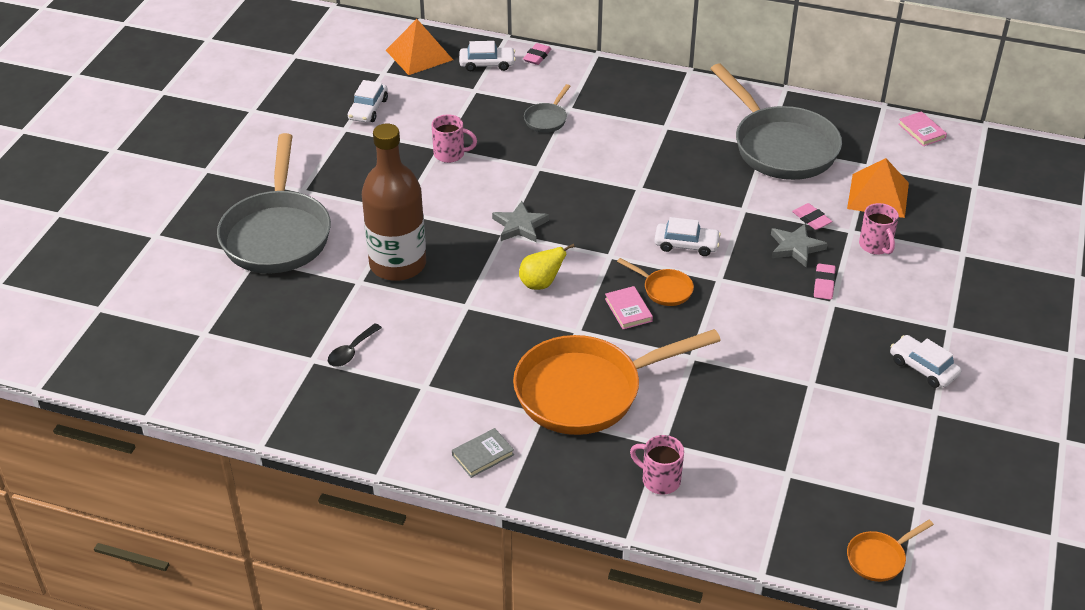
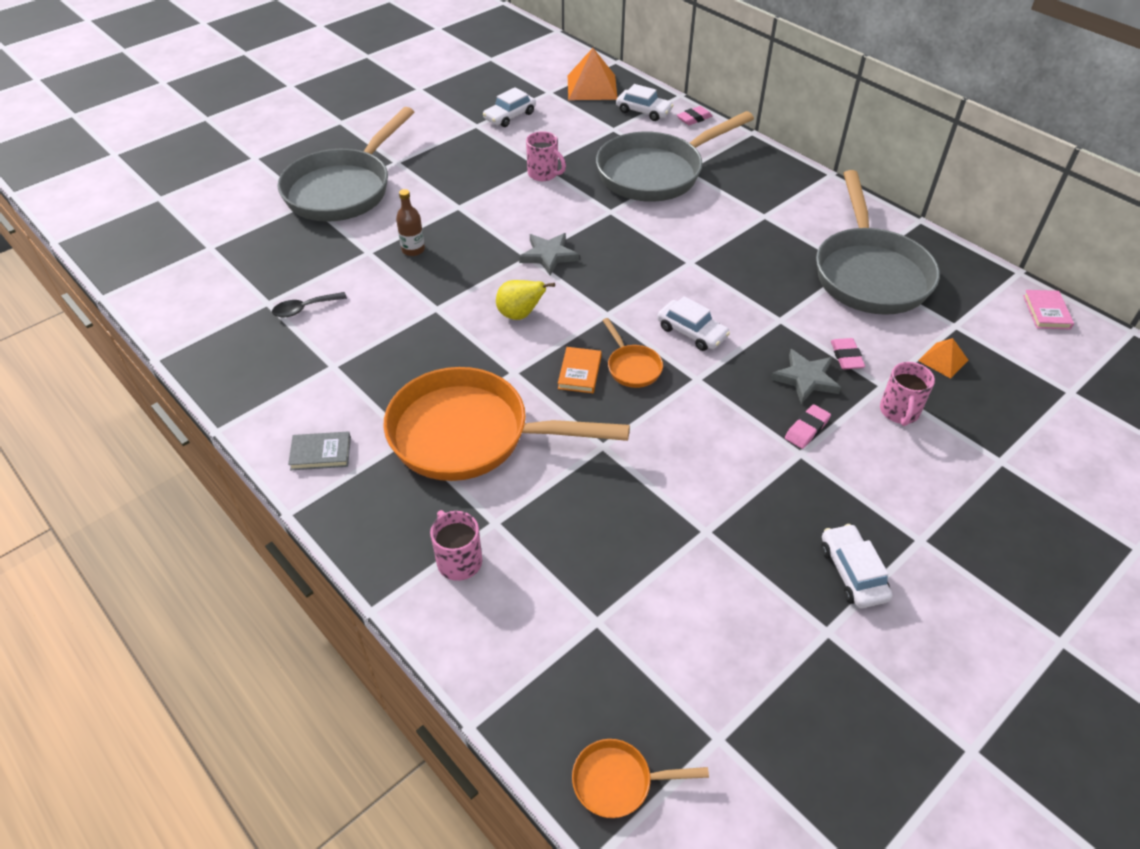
camera: 30 degrees right, 5 degrees up
brown bottle [362,124,426,281] -> brown bottle [396,189,425,256], size x0.41
grey pan [524,84,571,133] -> grey pan [596,111,754,202], size x2.38
pink book [605,286,653,329] -> orange book [558,347,602,393]
orange pyramid [847,158,909,218] -> orange pyramid [918,338,968,379], size x0.54

